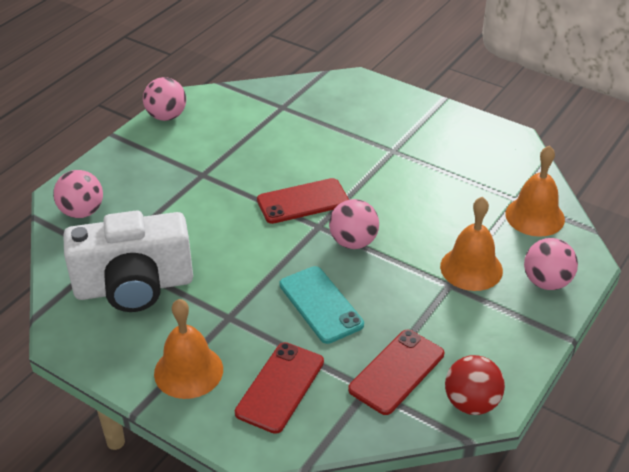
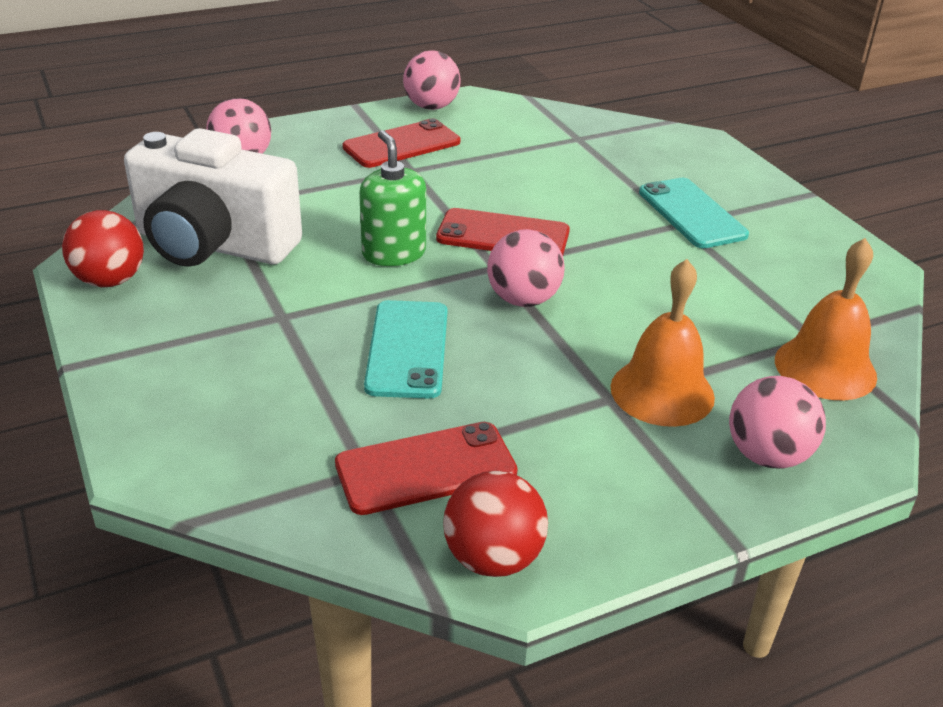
camera: 30 degrees right, 5 degrees down
orange bell [154,299,223,399] -> none
red phone [235,342,324,434] -> red phone moved to [342,119,460,168]
none -> red ball [62,210,144,287]
none -> green soap dispenser [359,130,426,266]
none -> turquoise phone [639,178,749,248]

